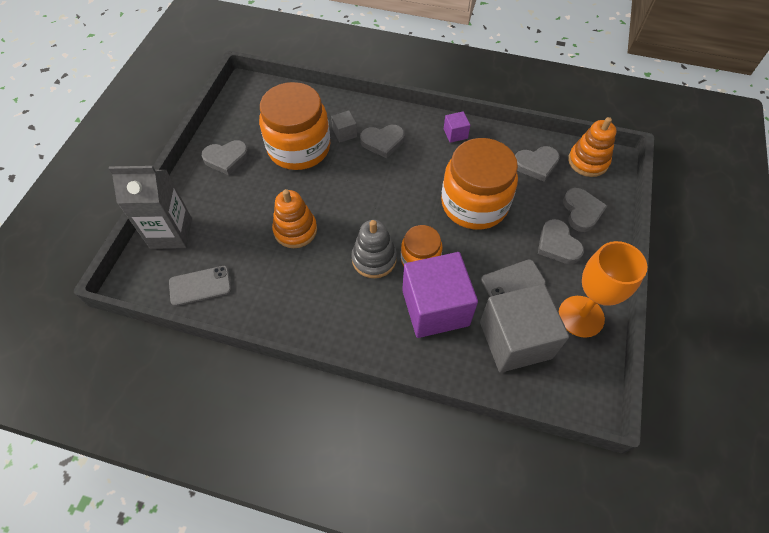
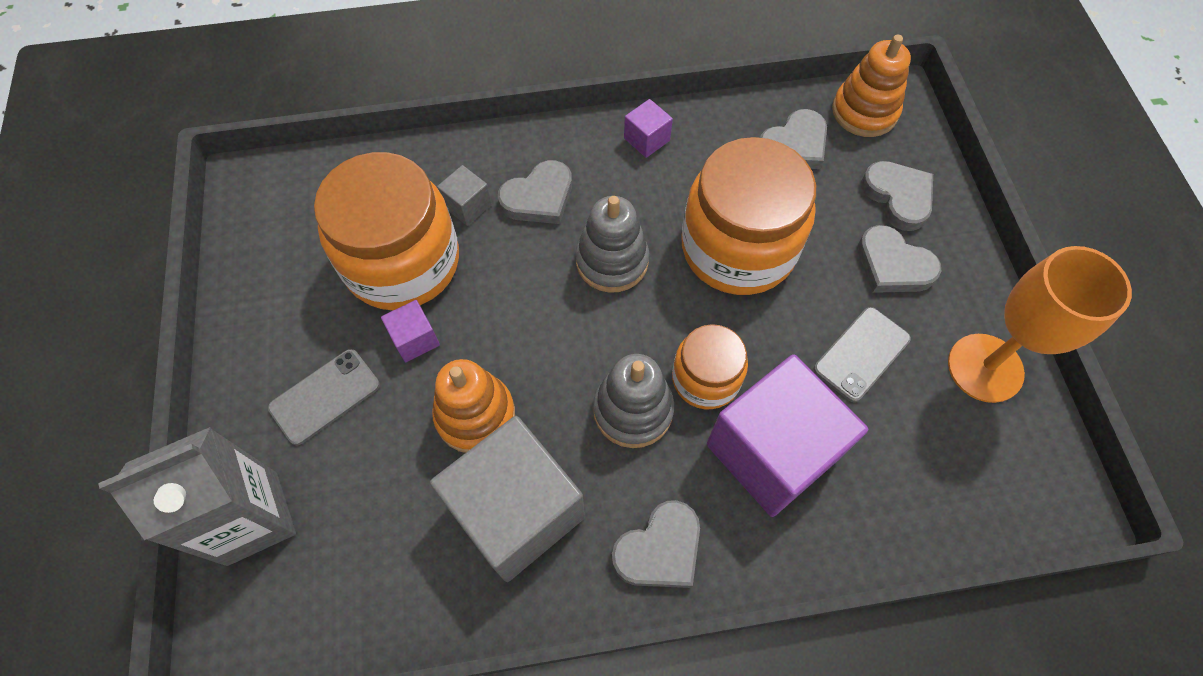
camera: 25 degrees left, 5 degrees up
grey phone [169,266,231,306] -> grey phone moved to [268,349,380,445]
grey heart [201,140,249,175] -> grey heart moved to [612,500,700,588]
grey cube [480,284,569,373] -> grey cube moved to [430,416,585,582]
none -> purple cube [381,300,440,362]
none -> grey stacking toy [575,196,649,293]

